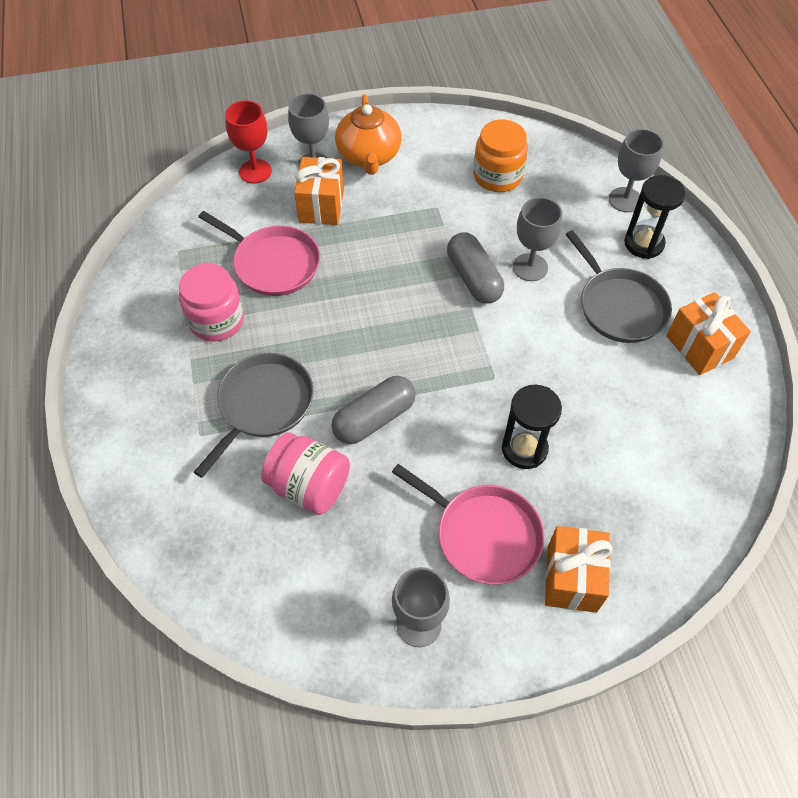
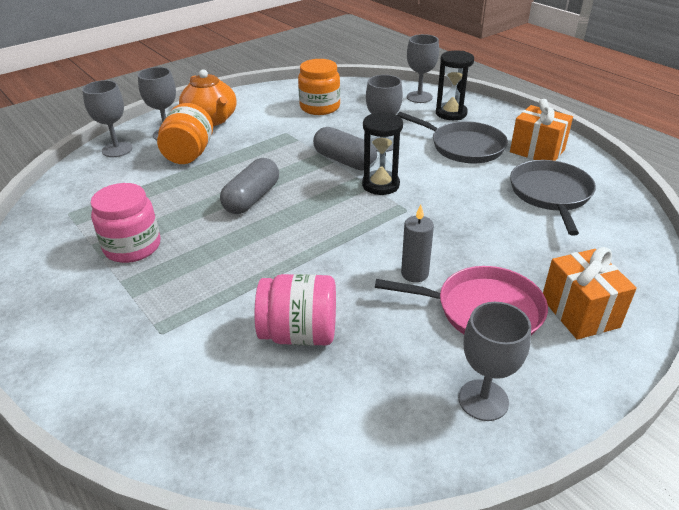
camera: 25 degrees left, 20 degrees down
grey pan [194,353,314,478] -> grey pan moved to [510,160,596,236]
pink pan [198,211,320,296] -> none
red goblet [225,100,272,184] -> grey goblet [82,80,132,157]
orange gift [294,157,344,225] -> orange jar [157,103,213,164]
grey capsule [331,376,416,444] -> grey capsule moved to [220,158,279,214]
black hourglass [502,385,562,469] -> black hourglass moved to [362,112,403,195]
none -> grey candle [401,205,434,282]

